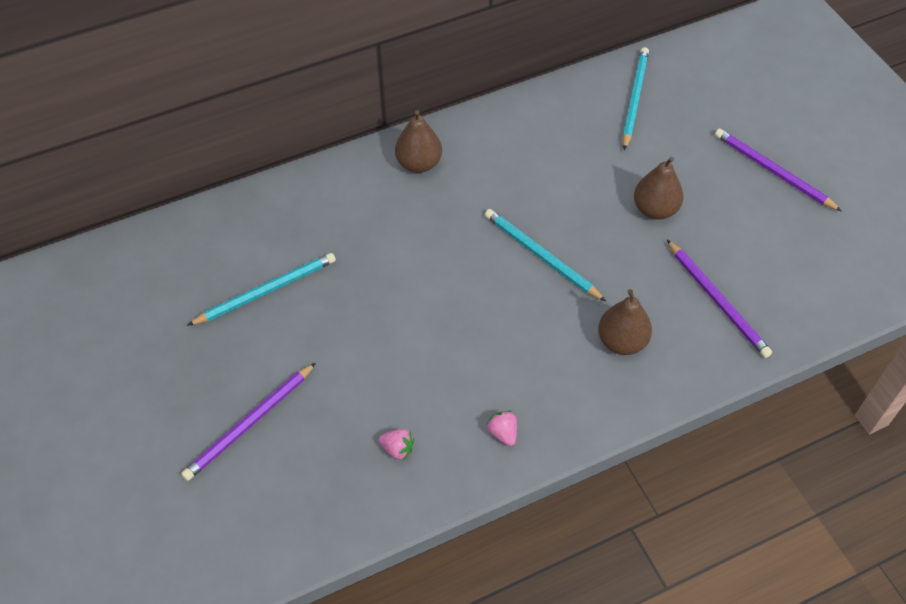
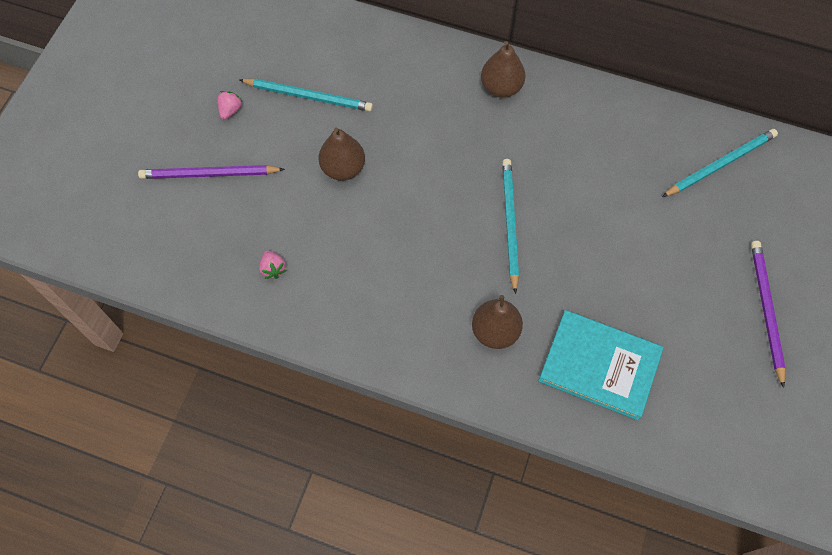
camera: 45 degrees right, 10 degrees up
pink strawberry [487,410,517,446] -> pink strawberry moved to [217,91,243,120]
brown pear [634,157,684,220] -> brown pear moved to [319,127,365,181]
purple pencil [667,240,772,358] -> turquoise book [538,310,664,420]

